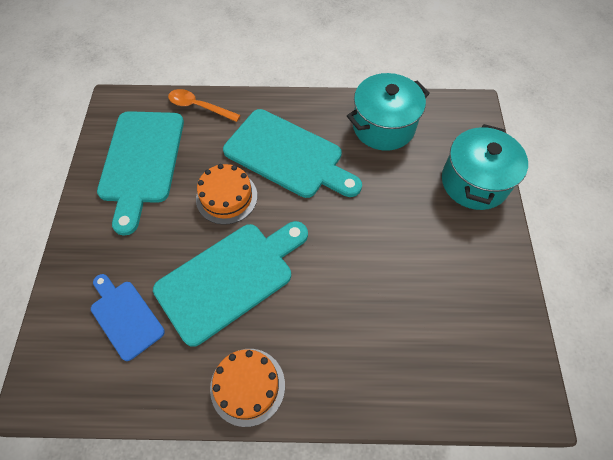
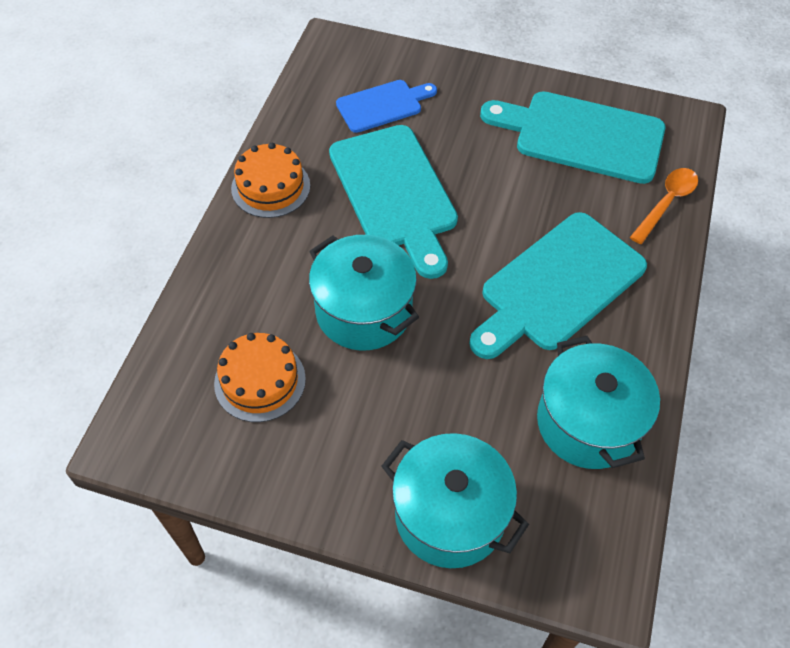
camera: 105 degrees right, 5 degrees down
orange cake [196,164,257,225] -> orange cake moved to [214,333,306,422]
none -> turquoise pot [309,235,419,351]

